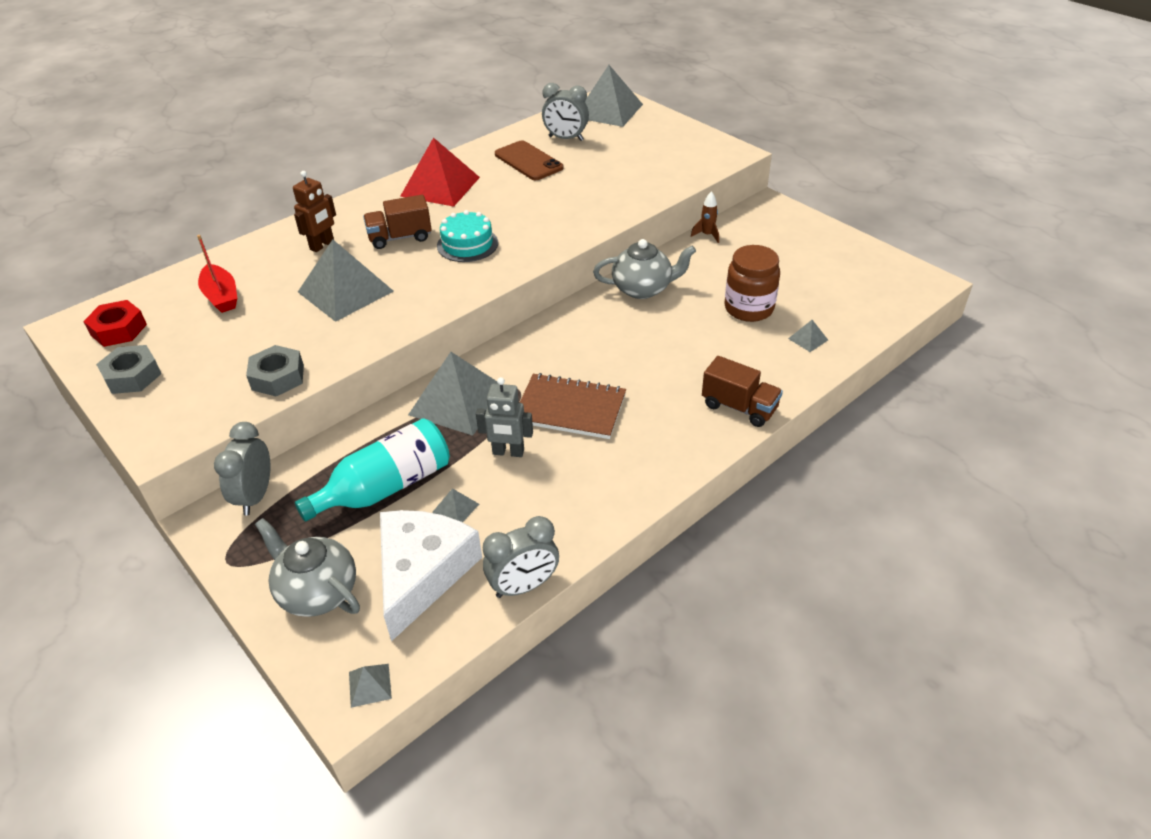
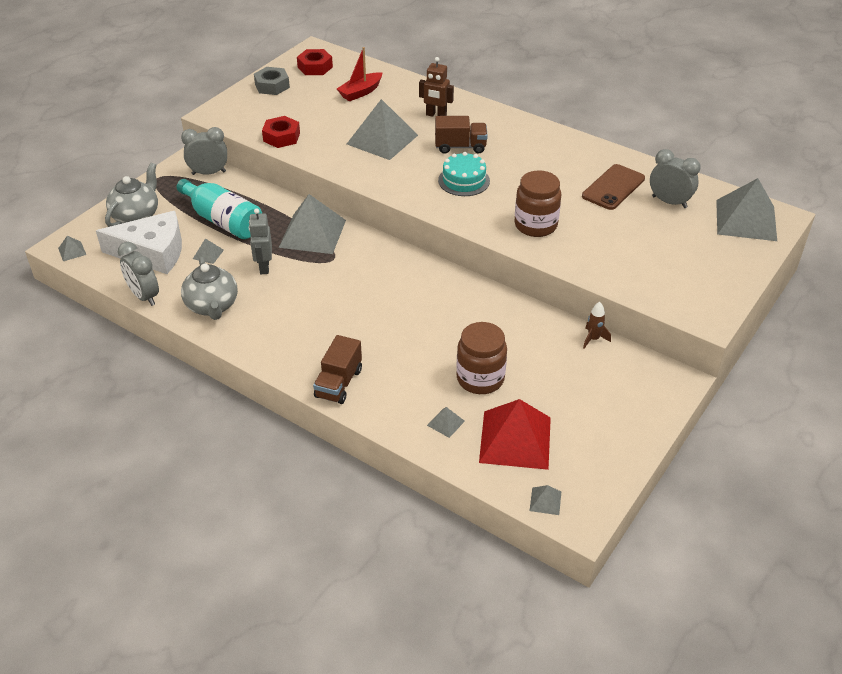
camera: 75 degrees right, 0 degrees up
grey nut [246,345,304,397] -> red nut [262,116,300,148]
brown truck [363,195,432,249] -> brown truck turned 120 degrees clockwise [435,116,488,154]
red pyramid [400,137,480,207] -> red pyramid moved to [479,399,551,470]
brown notebook [520,373,626,439] -> none
grey clock [542,83,589,141] -> grey clock turned 120 degrees clockwise [650,149,701,208]
grey teapot [593,239,696,299] -> grey teapot moved to [181,257,238,320]
none -> brown jar [514,170,561,237]
none -> grey pyramid [530,485,561,515]

